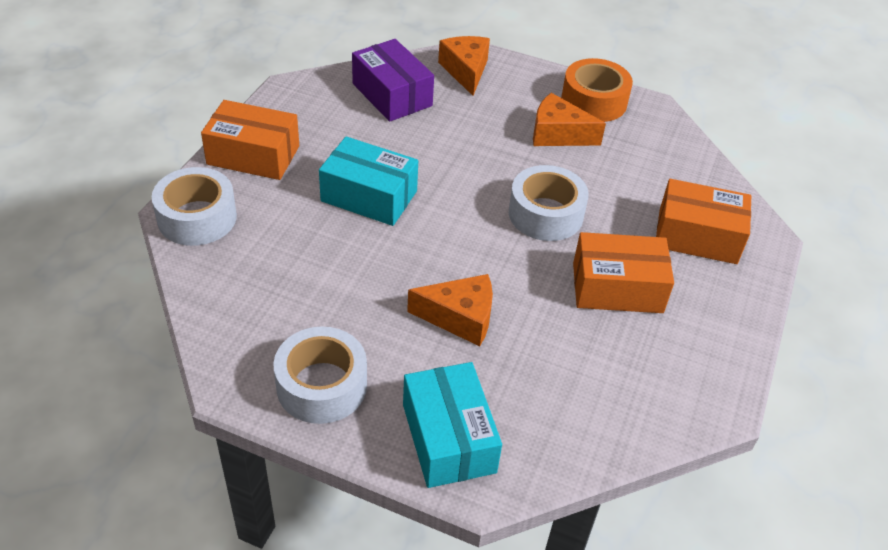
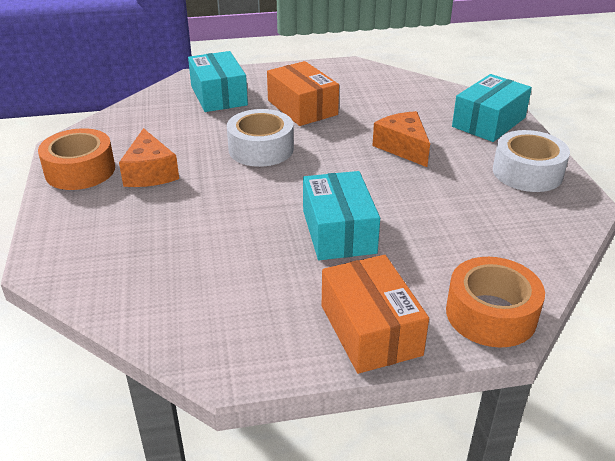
camera: 120 degrees left, 10 degrees down
white tape [152,167,237,246] -> orange tape [446,257,545,347]
purple box [352,39,434,122] -> none
orange cheese [438,36,490,96] -> none
orange box [656,179,751,264] -> turquoise box [188,51,248,112]

